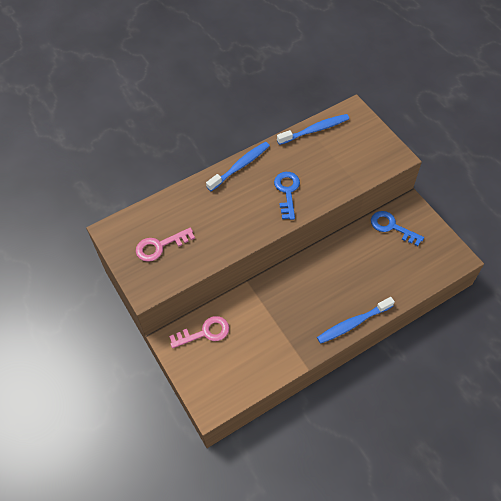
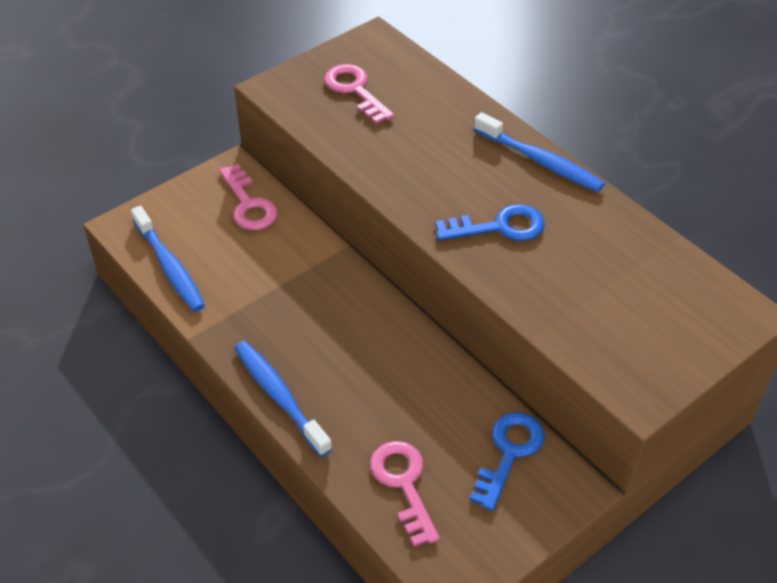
camera: 80 degrees right, 10 degrees down
blue toothbrush [277,114,349,145] -> blue toothbrush moved to [131,206,205,312]
none -> pink key [370,441,440,547]

